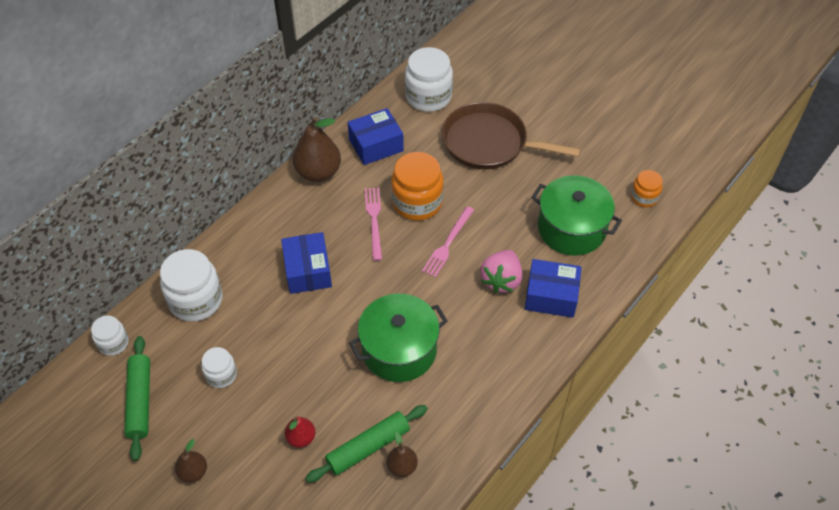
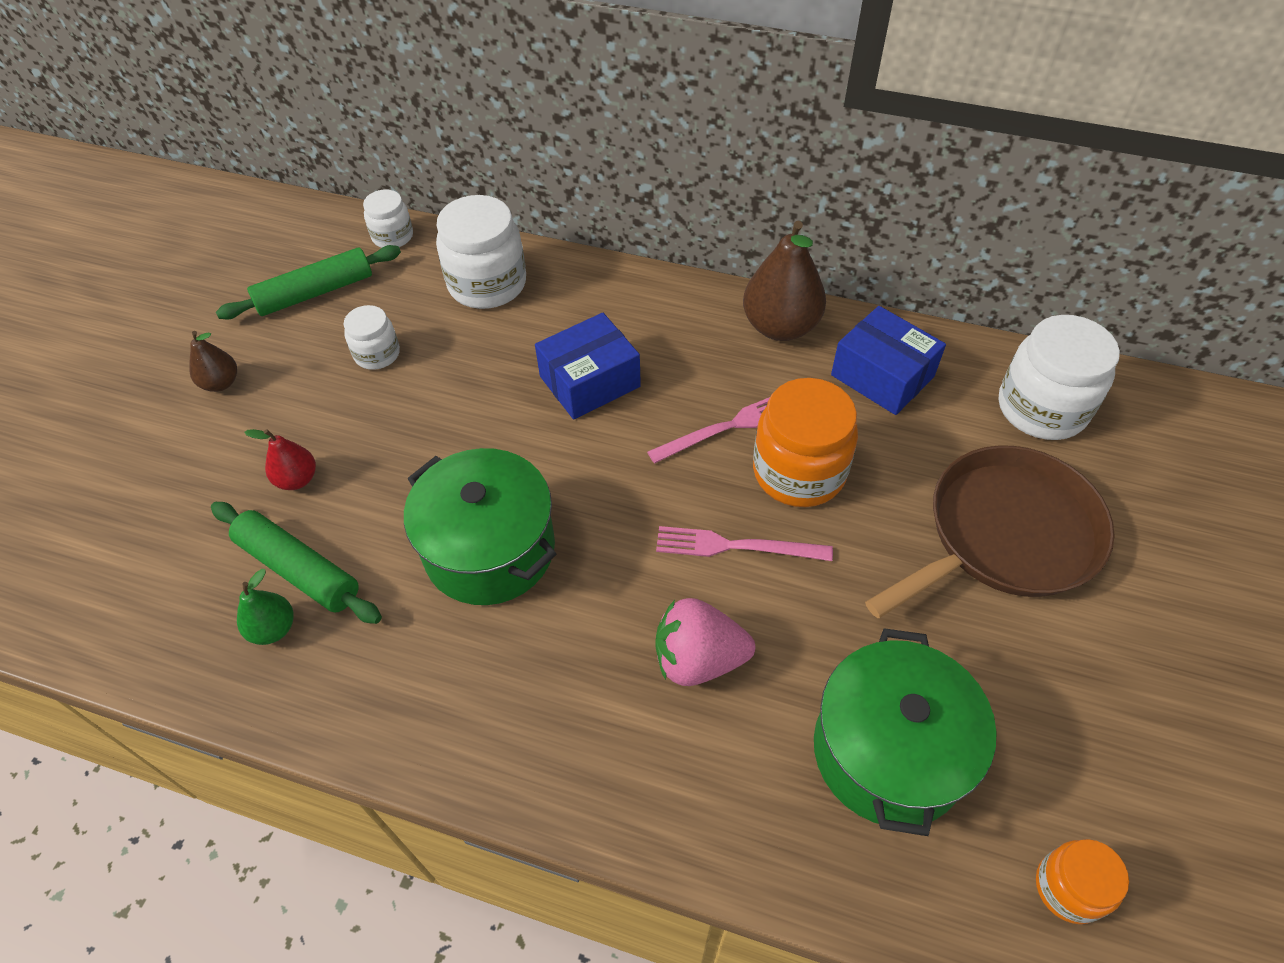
camera: 70 degrees right, 0 degrees up
brown pear [387,432,418,477] -> green pear [237,569,293,645]
brown pan [442,102,581,169] -> brown pan turned 60 degrees clockwise [865,445,1115,618]
blue box [525,259,582,318] -> none

